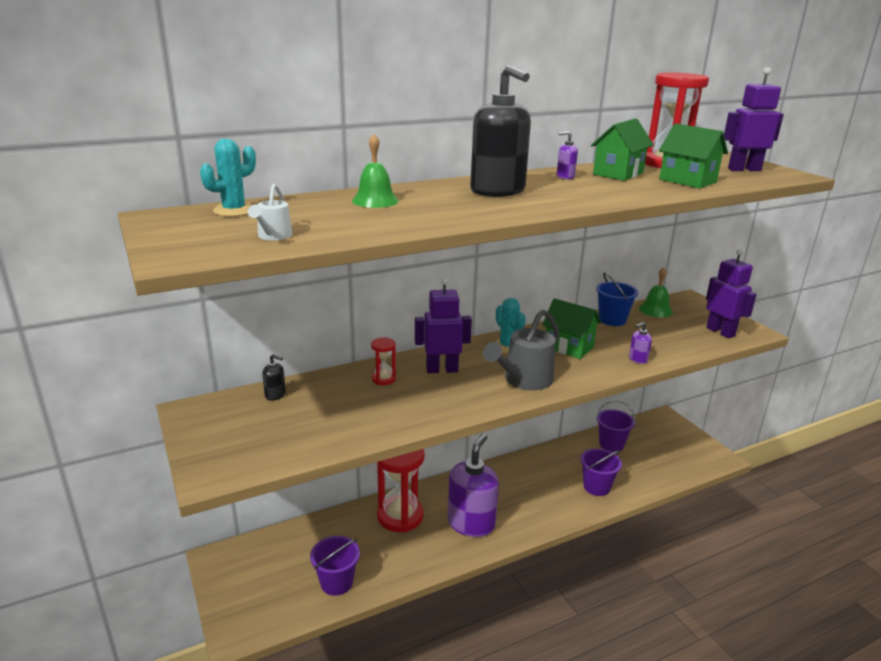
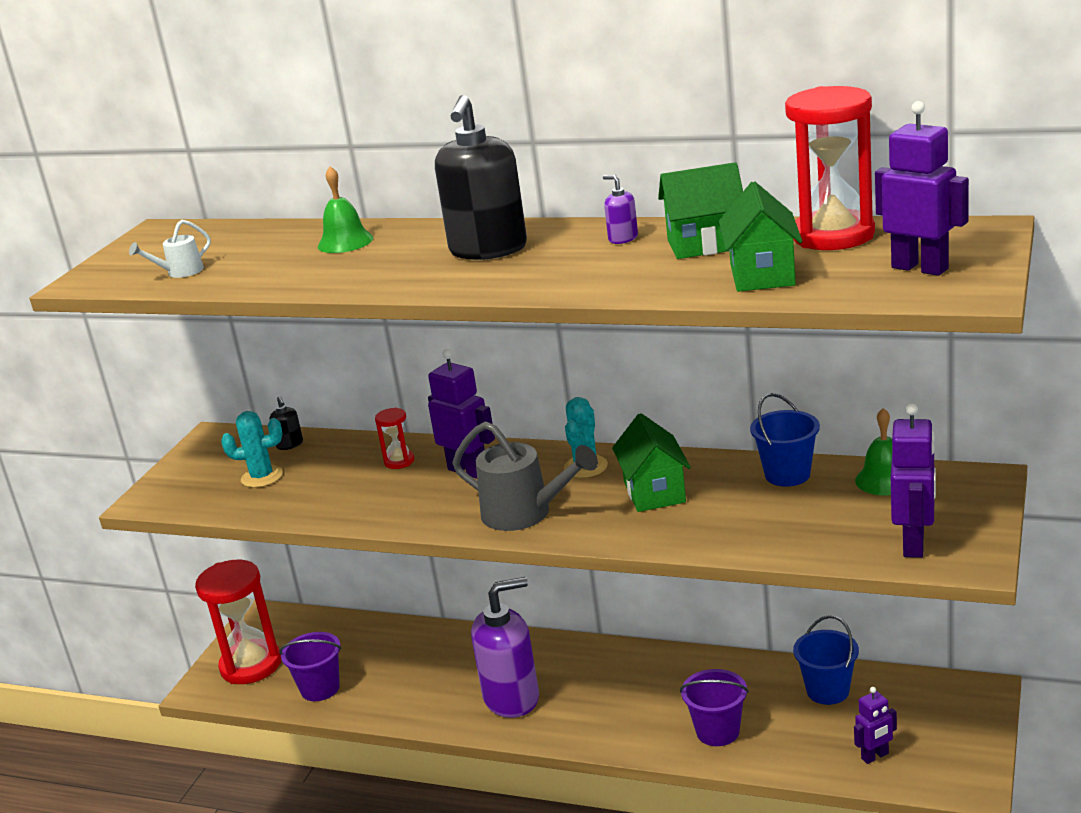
camera: 50 degrees right, 0 degrees up
turquoise cactus [200,139,256,217] -> turquoise cactus moved to [221,411,283,488]
red hourglass [377,449,425,532] -> red hourglass moved to [195,560,281,684]
grey watering can [483,309,560,390] -> grey watering can turned 150 degrees counterclockwise [452,421,598,531]
purple bucket [596,400,636,452] -> blue bucket [793,615,859,705]
purple soap dispenser [629,322,652,364] -> none
none -> purple robot [854,687,897,764]

